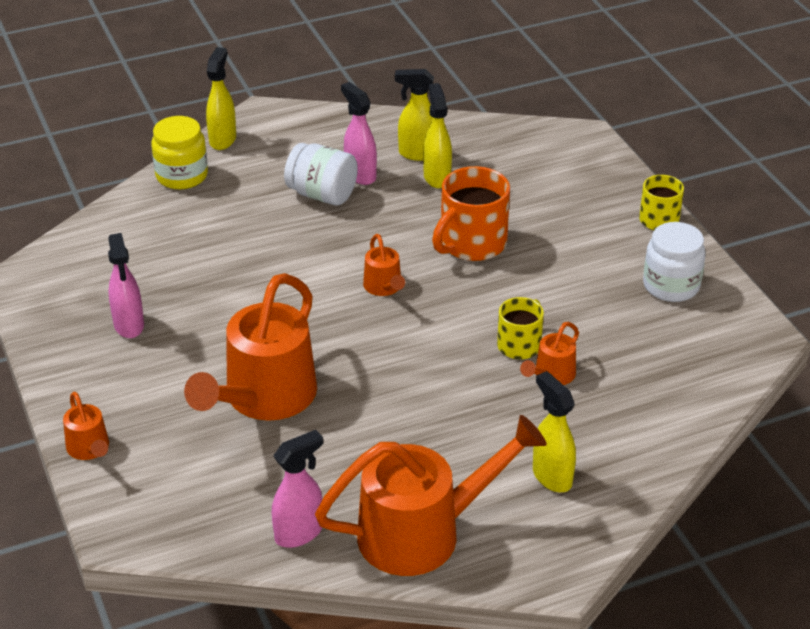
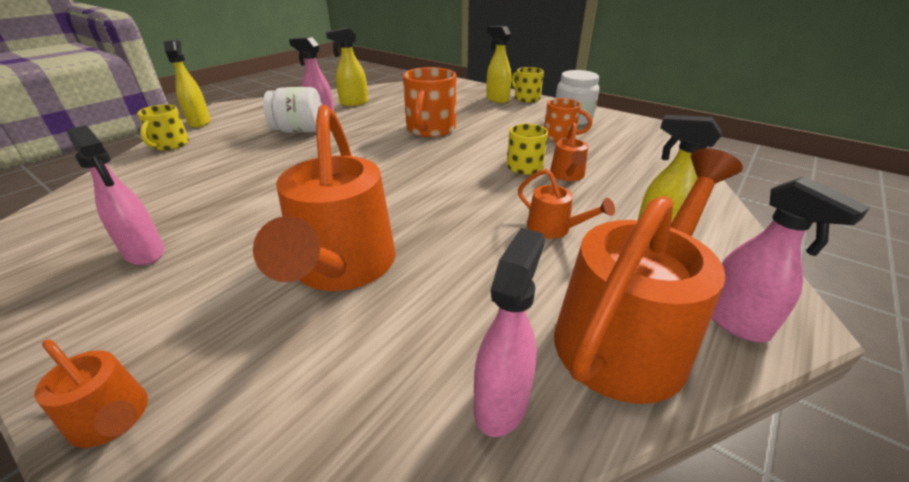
camera: 30 degrees left, 5 degrees down
yellow jar [151,116,208,189] -> yellow mug [137,104,189,150]
orange watering can [363,234,405,296] -> orange watering can moved to [518,169,615,239]
yellow spray bottle [423,83,452,188] -> yellow spray bottle moved to [486,26,511,103]
none -> orange mug [544,98,592,142]
none -> pink spray bottle [711,177,870,342]

